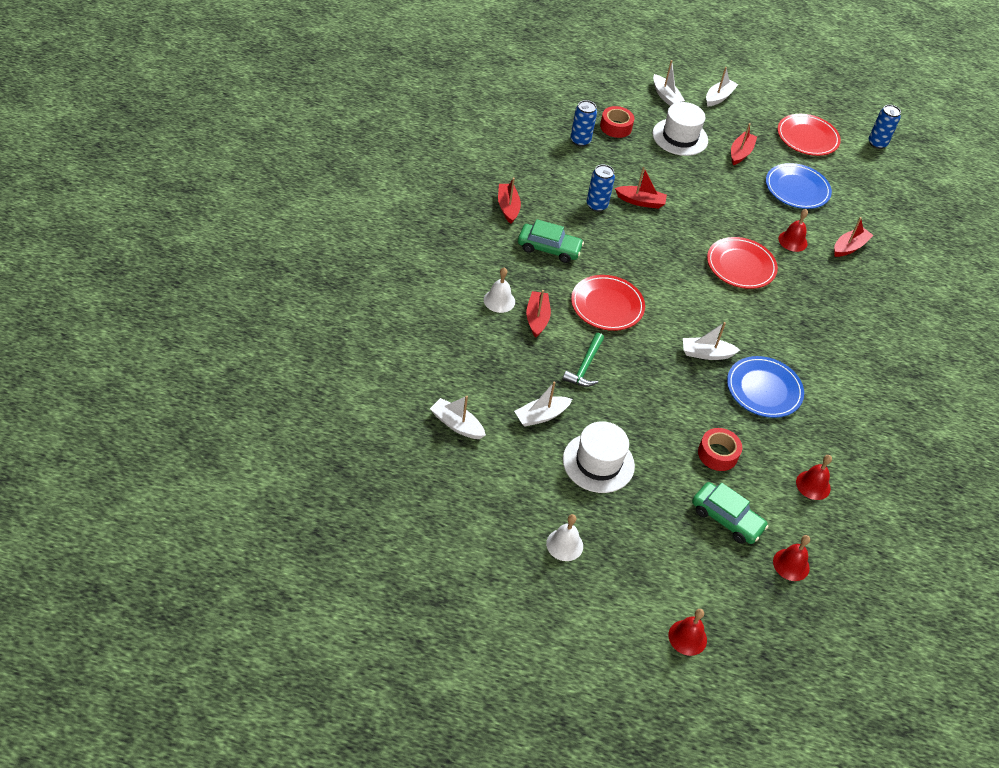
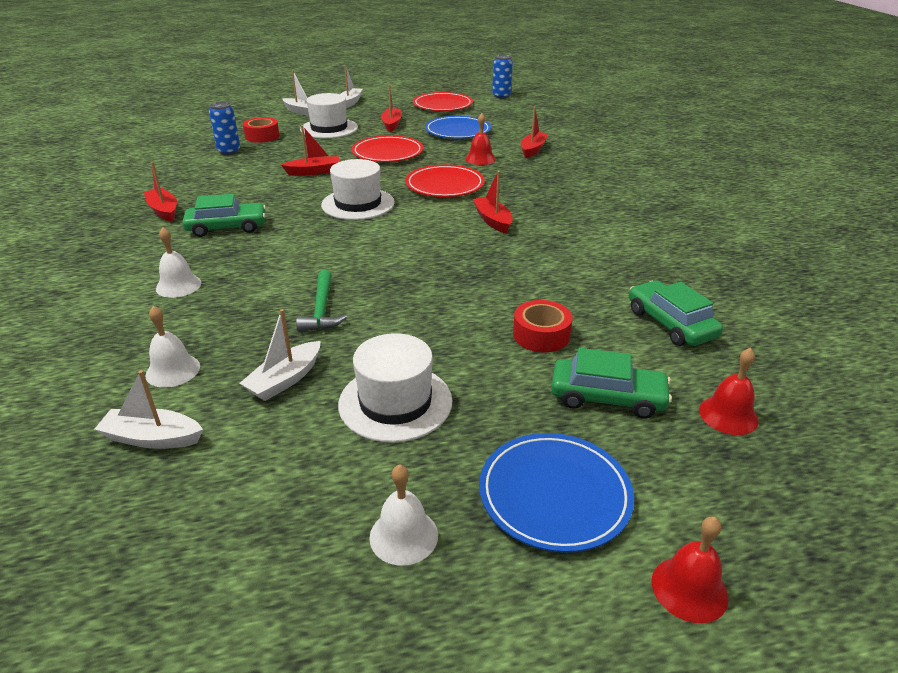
camera: 20 degrees left, 15 degrees down
red boat [526,290,551,338] -> red boat moved to [473,171,513,233]
red plate [571,275,645,331] -> red plate moved to [352,135,423,162]
blue can [587,164,615,212] -> none
white boat [683,322,740,360] -> none
blue plate [727,356,804,418] -> blue plate moved to [479,433,634,553]
red bell [796,455,832,500] -> green car [629,280,723,346]
none -> white bell [145,306,200,388]
none -> white hat [321,159,395,220]

